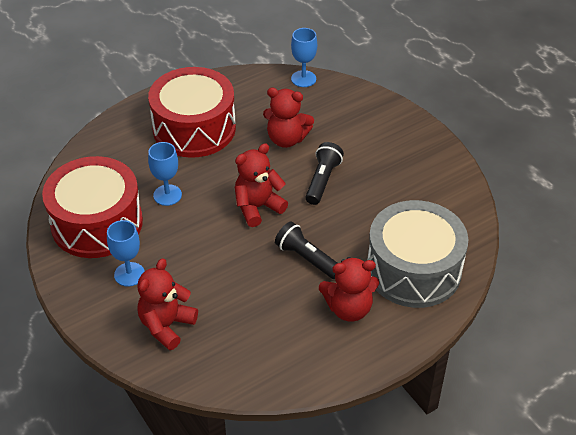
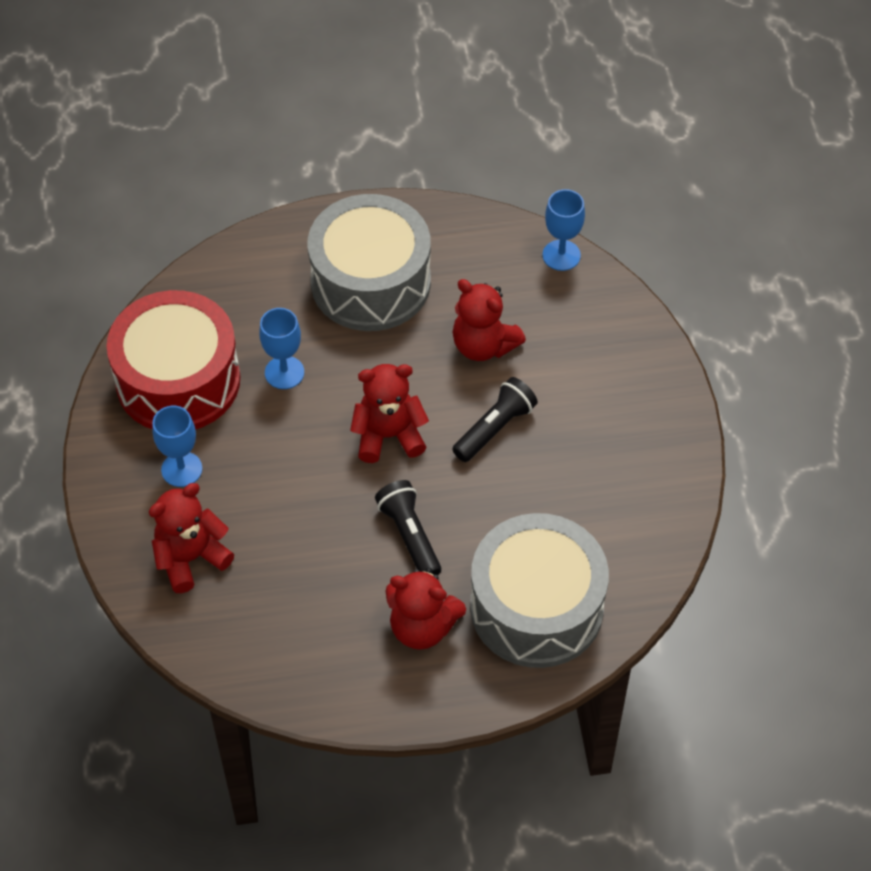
camera: 25 degrees right, 10 degrees up
red drum [148,67,236,158] -> grey drum [307,194,431,331]

